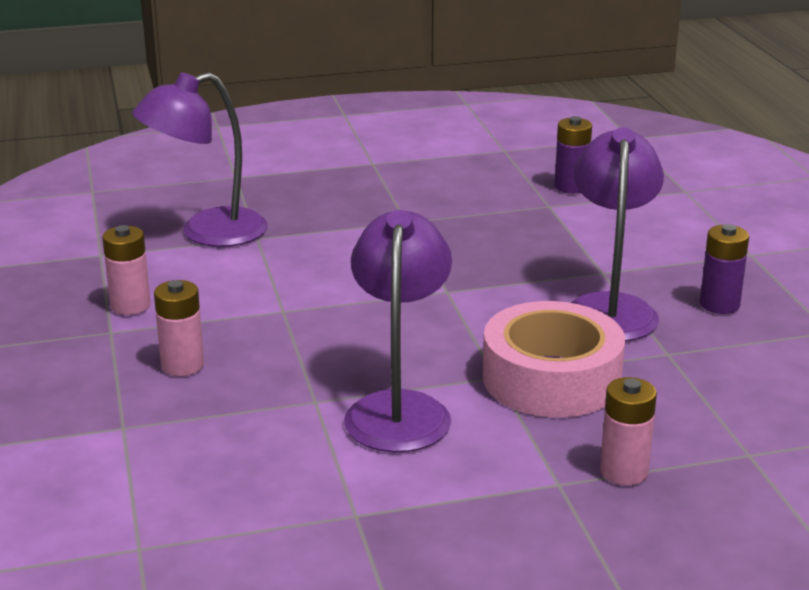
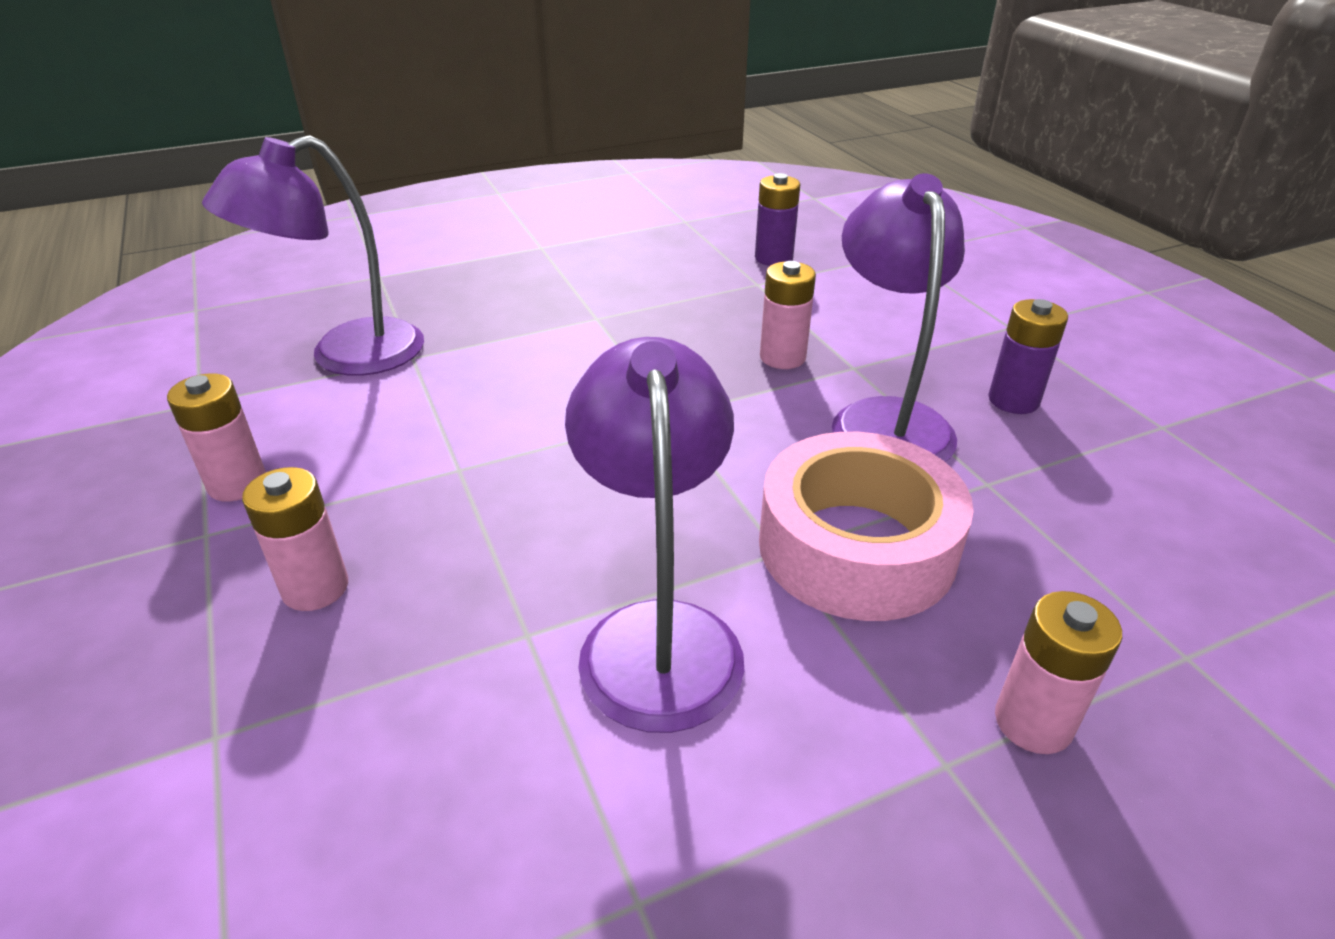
camera: 10 degrees left, 10 degrees up
none -> pink battery [760,261,816,369]

